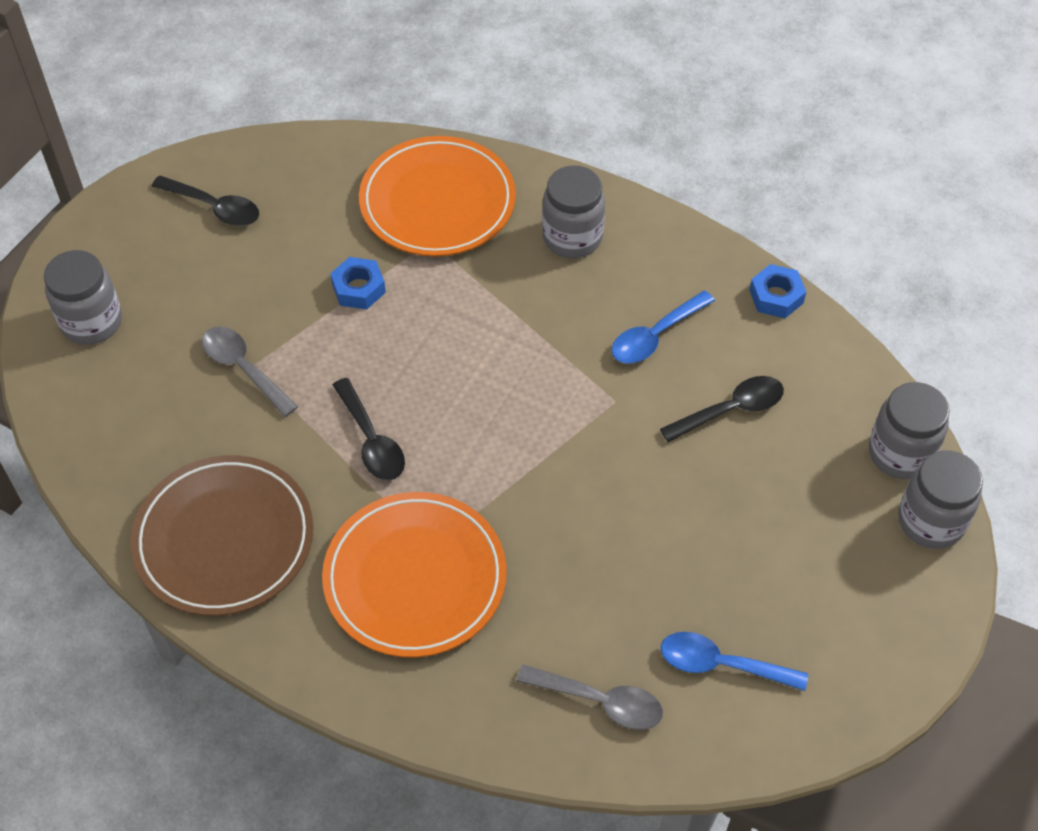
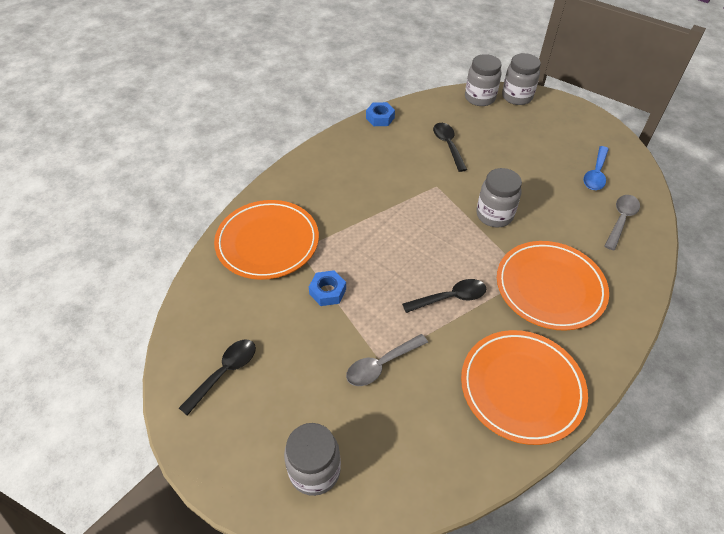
camera: 80 degrees left, 5 degrees down
brown plate [131,455,313,616] -> orange plate [461,330,588,445]
grey jar [542,165,605,258] -> grey jar moved to [476,168,522,227]
blue spoon [611,290,715,364] -> none

